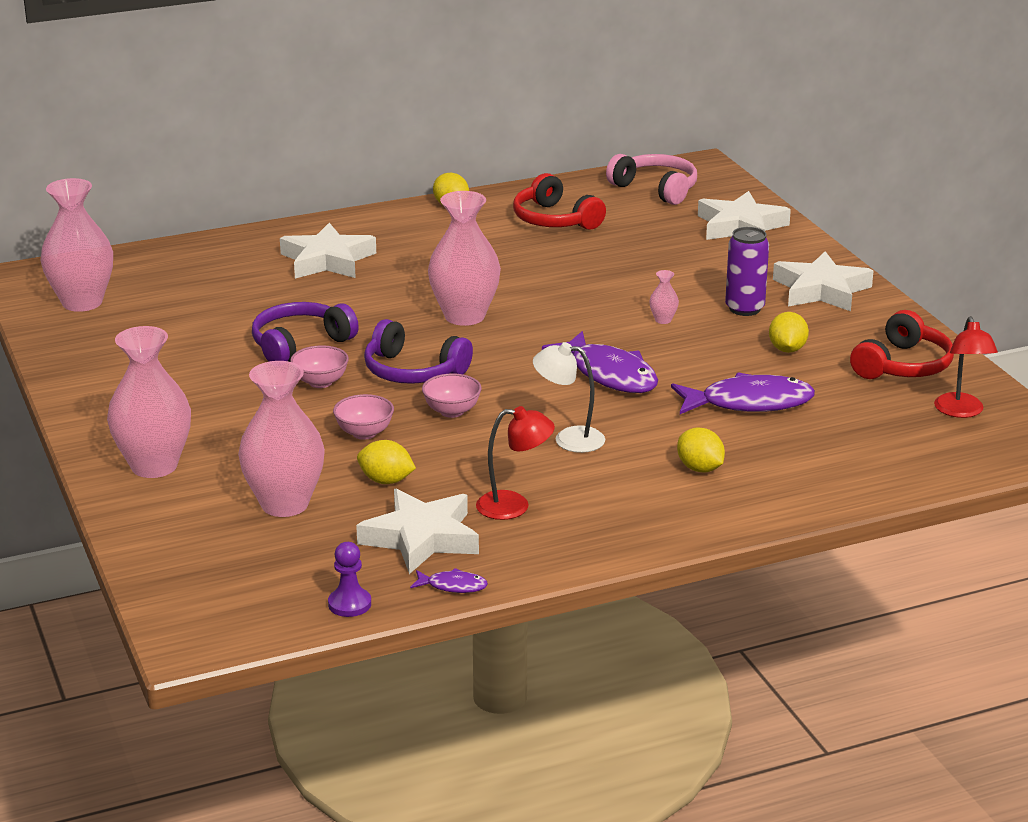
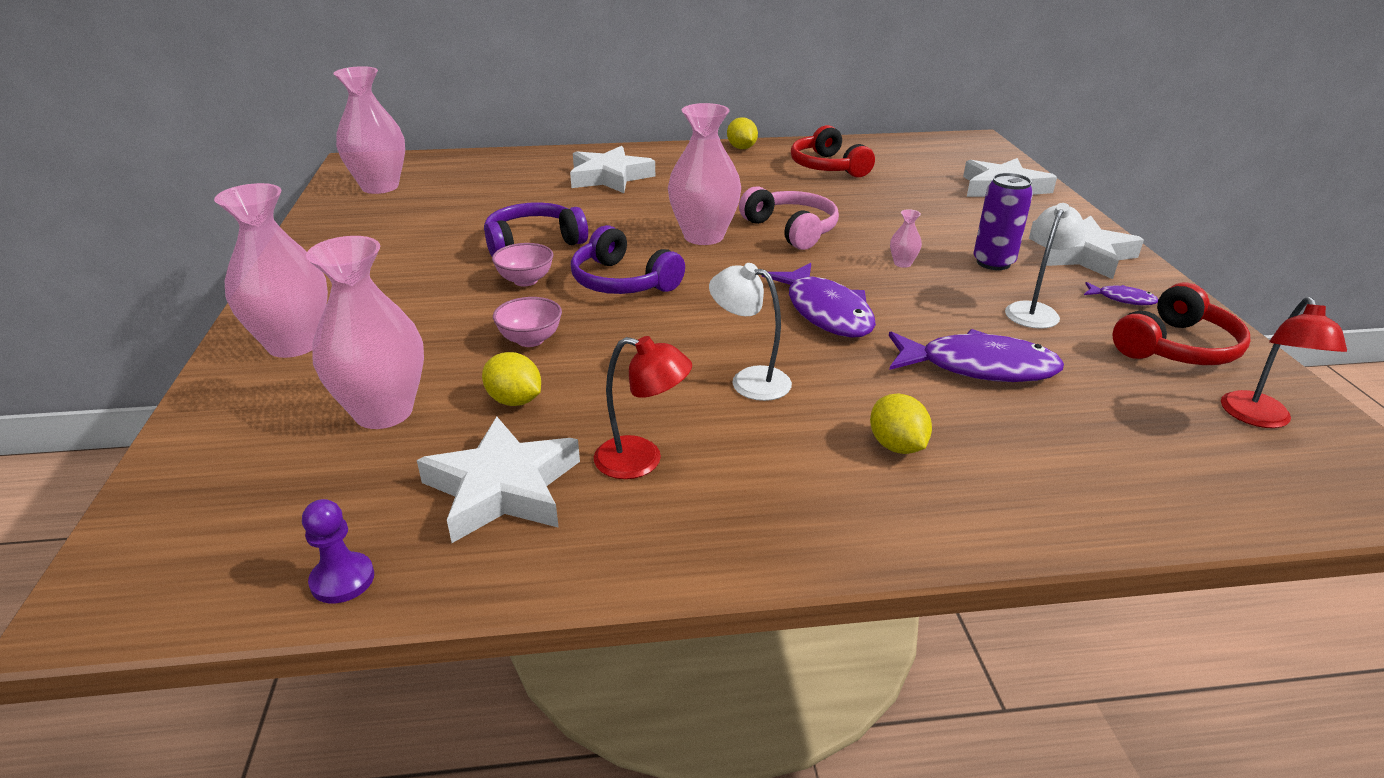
camera: 15 degrees right, 5 degrees up
purple fish [410,568,488,593] -> purple fish moved to [1084,282,1158,305]
pink bowl [422,373,482,418] -> none
pink headphones [606,154,697,205] -> pink headphones moved to [739,186,839,250]
yellow lemon [769,312,809,353] -> white lamp [1005,203,1086,329]

